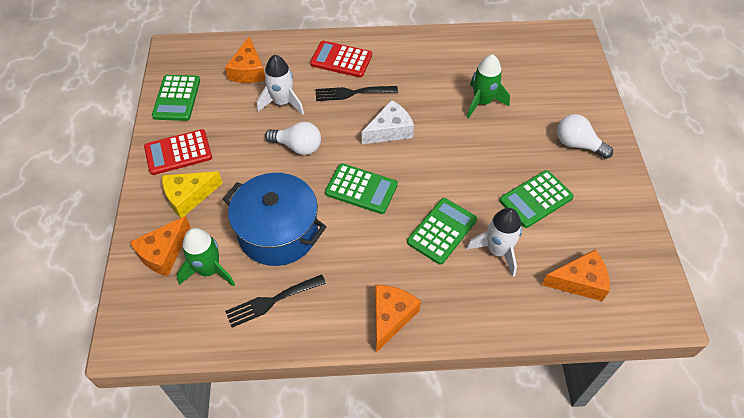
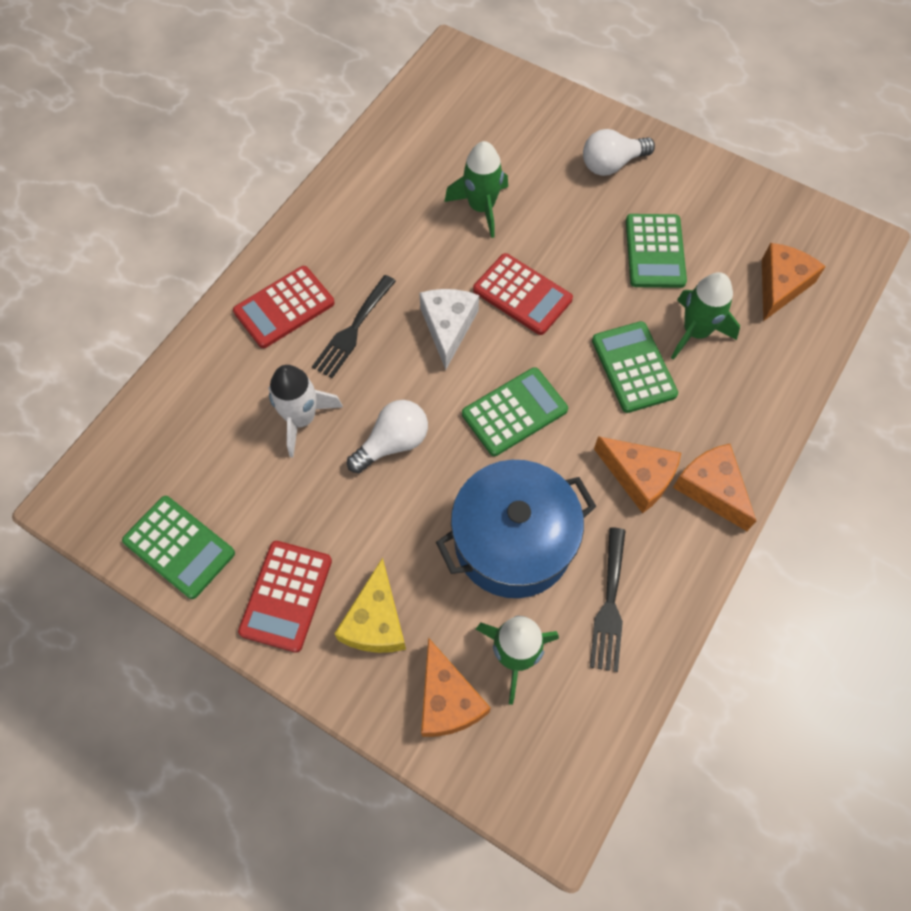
camera: 55 degrees left, 10 degrees up
orange cheese [225,37,265,83] -> orange cheese moved to [594,436,681,513]
white rocket [467,208,522,276] -> green rocket [671,272,740,360]
none -> red calculator [473,253,573,335]

